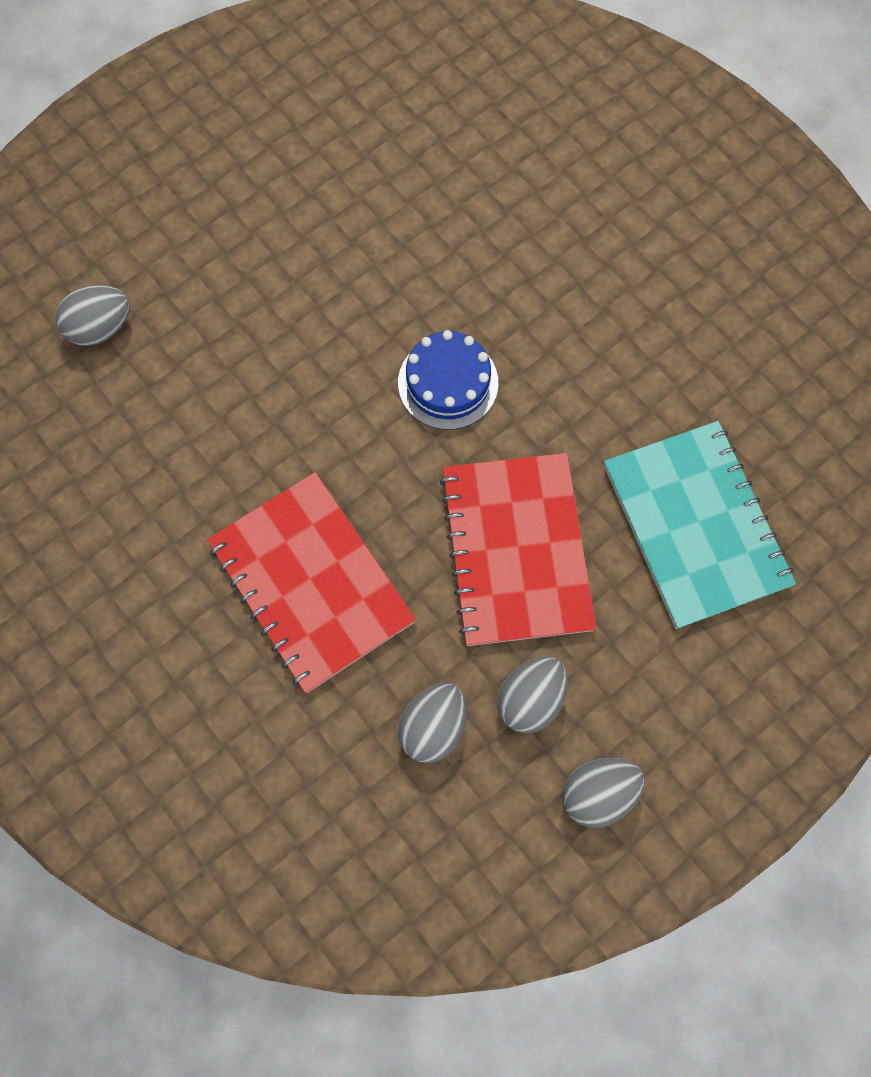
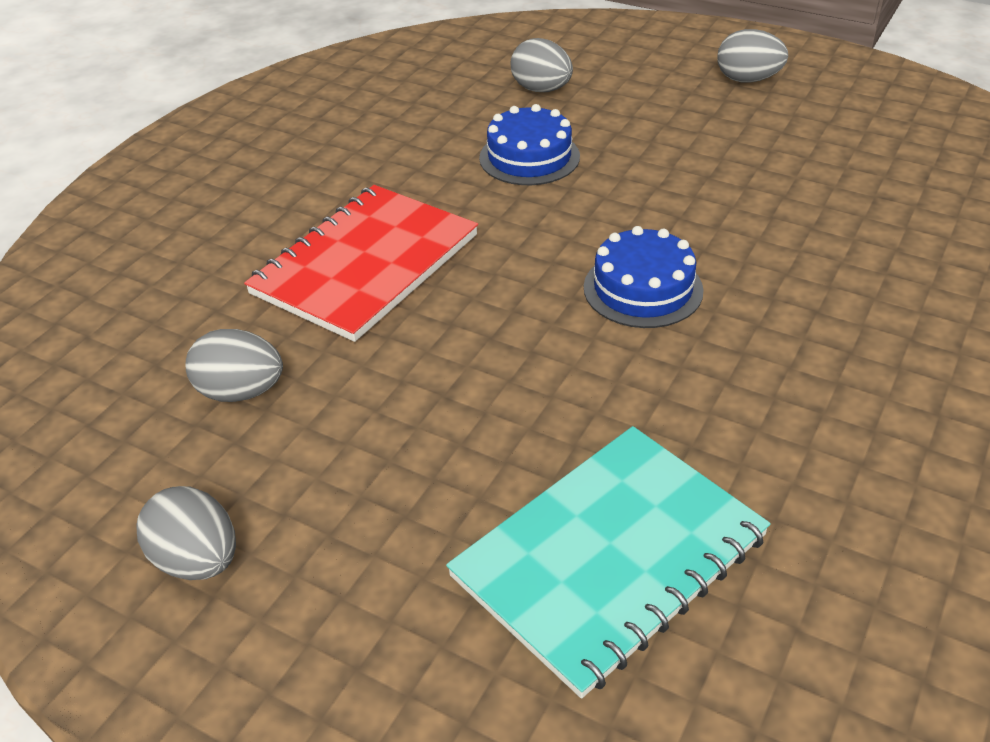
camera: 70 degrees right, 30 degrees down
red notebook [440,453,597,646] -> none
grey egg [497,656,568,733] -> grey egg moved to [717,29,788,83]
none -> blue cake [479,104,580,185]

